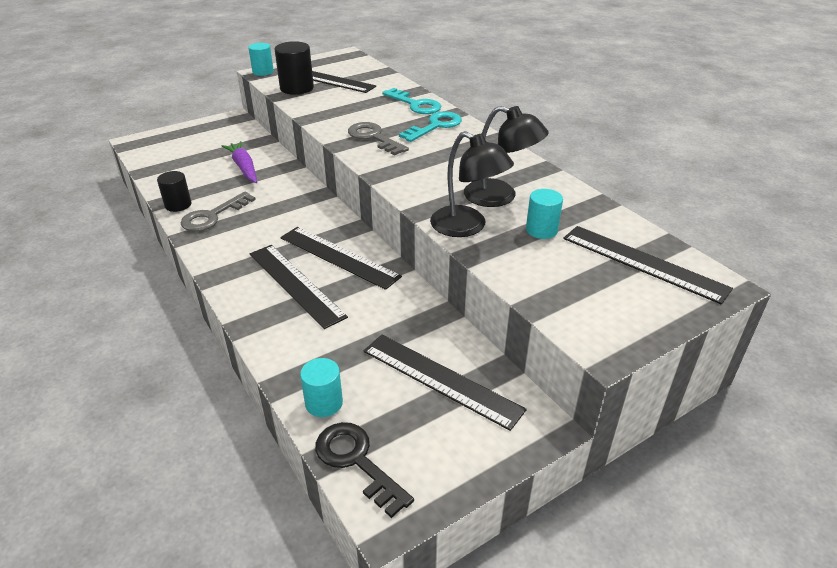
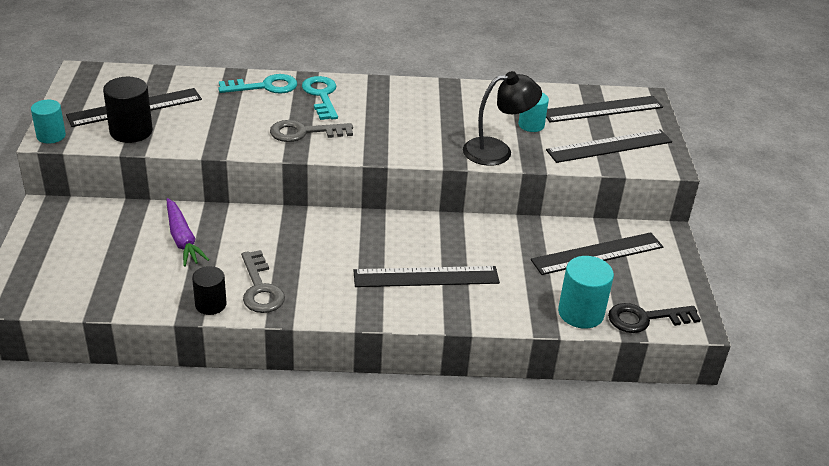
camera: 60 degrees left, 0 degrees up
purple carrot [222,141,257,183] -> purple carrot turned 120 degrees counterclockwise [167,198,209,267]
black ruler [280,227,402,290] -> black ruler moved to [546,129,672,163]
turquoise cylinder [300,358,343,417] -> turquoise cylinder [558,256,614,329], size x1.52
black lamp [464,106,549,207] -> none

